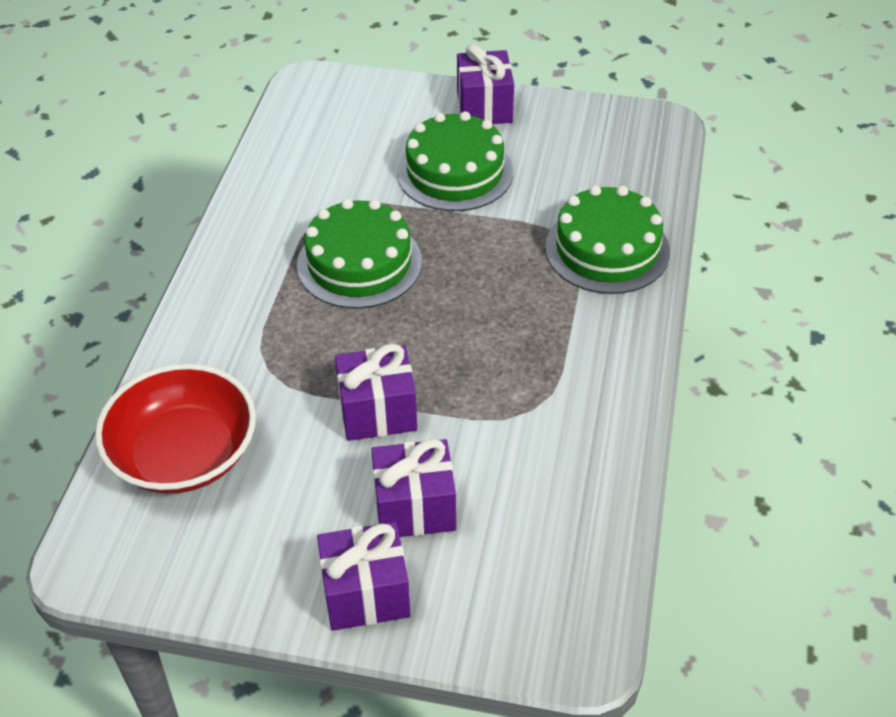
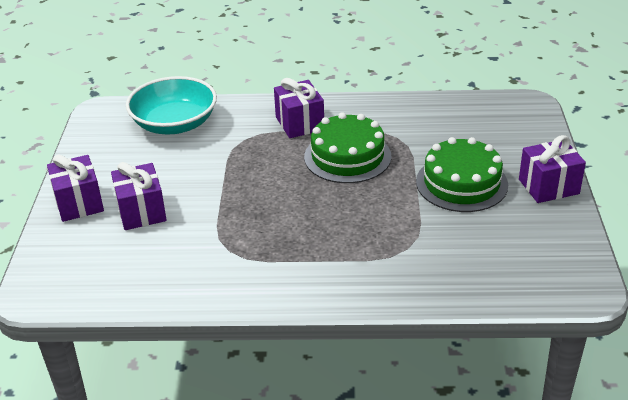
camera: 80 degrees right, 10 degrees down
red bowl [95,364,256,494] -> turquoise bowl [126,76,217,134]
purple gift [335,344,417,441] -> purple gift moved to [274,78,324,138]
green cake [545,185,670,294] -> none

